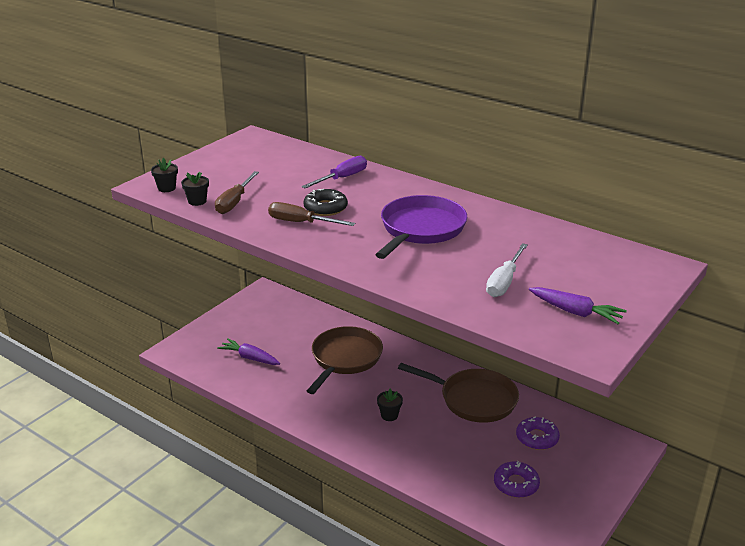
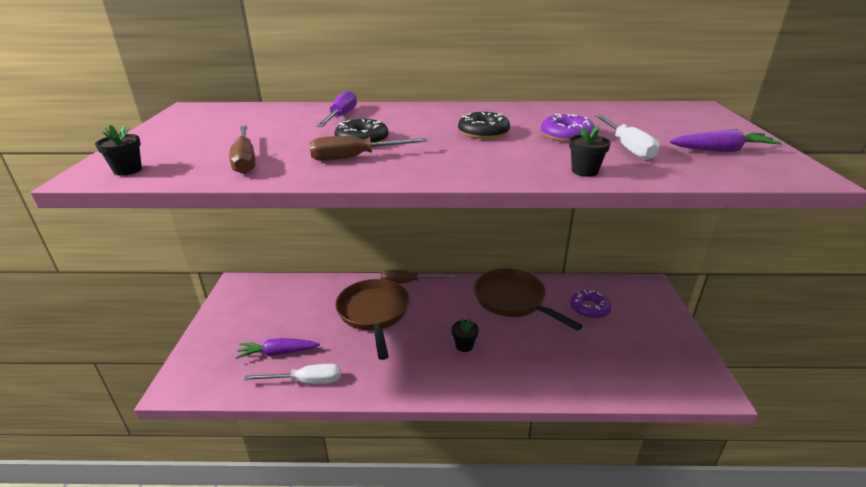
camera: 35 degrees left, 0 degrees up
black flower pot [181,172,209,206] -> black flower pot moved to [569,126,611,177]
purple pan [375,195,467,259] -> black donut [458,112,510,139]
brown pan [398,363,519,423] -> brown pan turned 120 degrees counterclockwise [474,268,583,331]
purple donut [494,461,540,498] -> purple donut moved to [541,114,595,142]
none -> white screwdriver [244,364,341,384]
none -> brown screwdriver [381,270,454,284]

